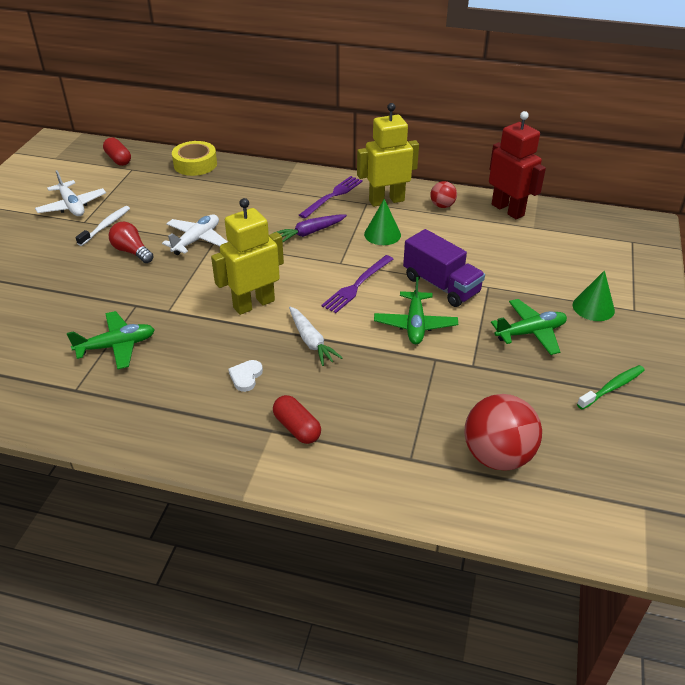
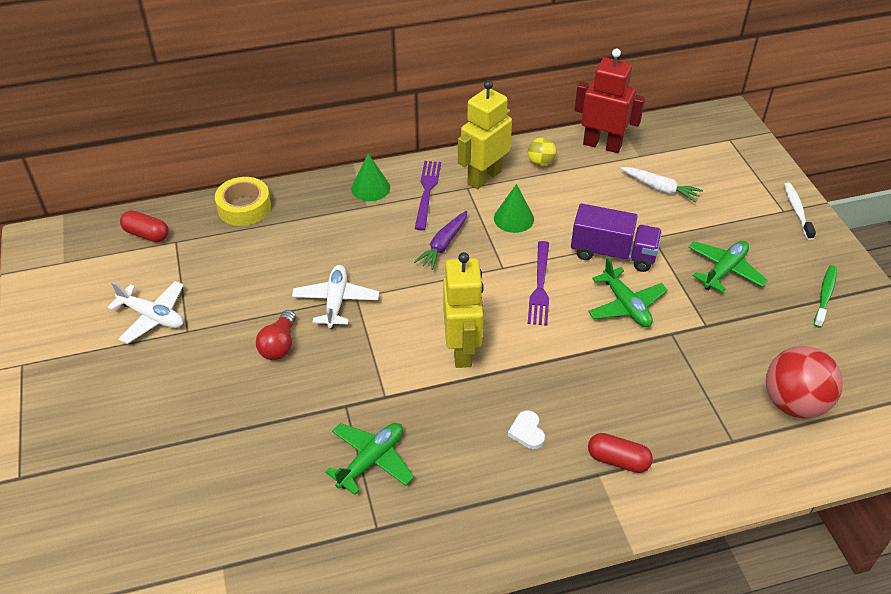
camera: 30 degrees left, 5 degrees up
white toothbrush [76,206,130,246] -> white toothbrush moved to [784,182,816,240]
red light bulb [109,222,154,263] -> red light bulb turned 90 degrees counterclockwise [256,310,296,360]
yellow robot [211,198,284,315] -> yellow robot turned 150 degrees clockwise [443,252,484,368]
white carrot [289,306,343,366] -> white carrot moved to [620,167,703,203]
red ball [430,181,457,208] -> yellow ball [528,138,556,167]
green cone [573,270,615,321] -> green cone moved to [351,154,390,201]

